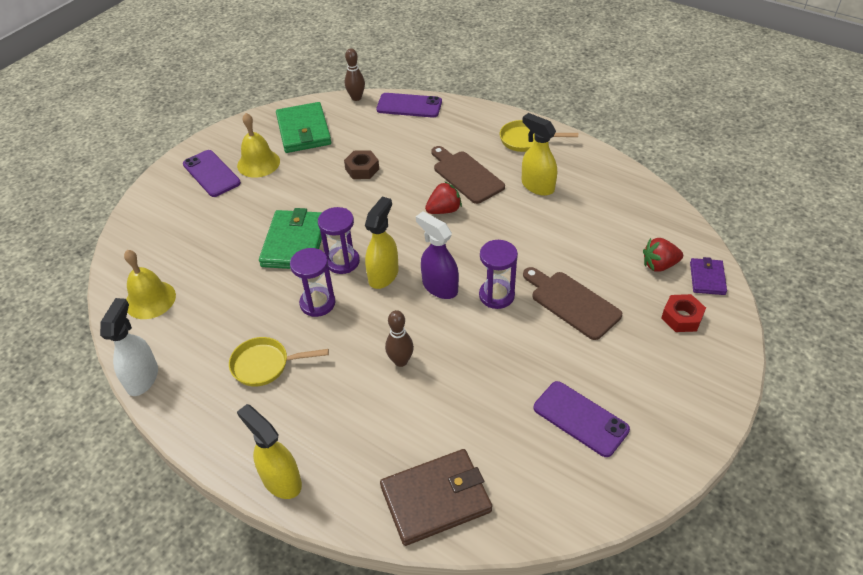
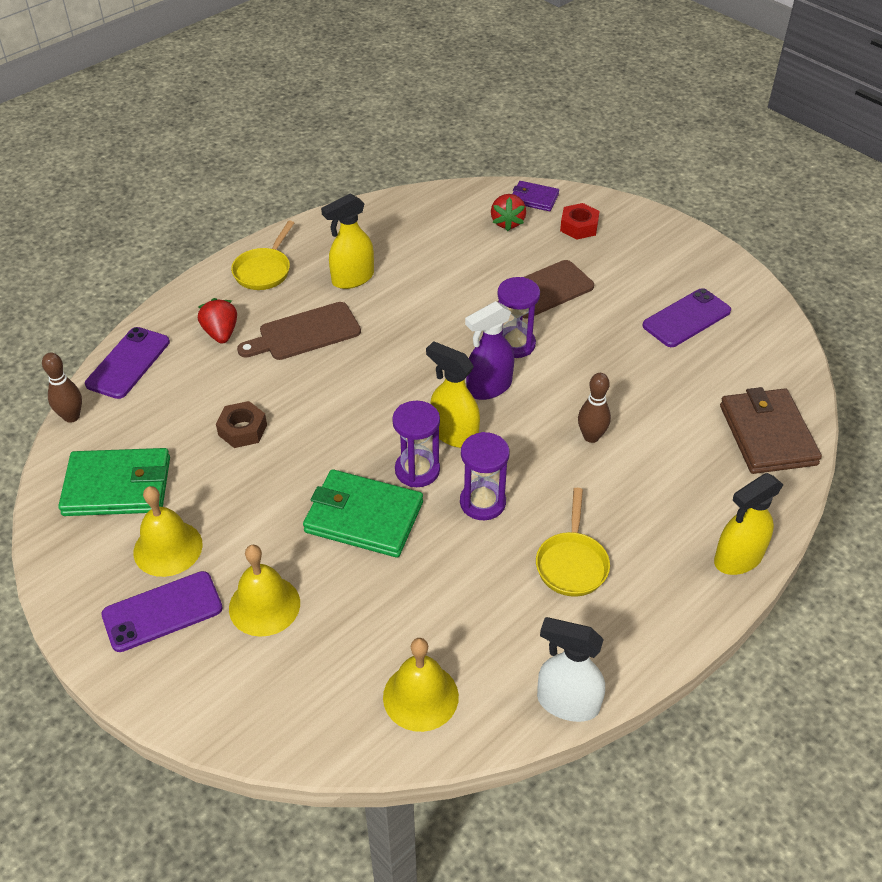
camera: 80 degrees left, 0 degrees up
red strawberry [425,181,462,214] -> red strawberry moved to [198,298,237,344]
none -> yellow bell [229,545,300,637]

